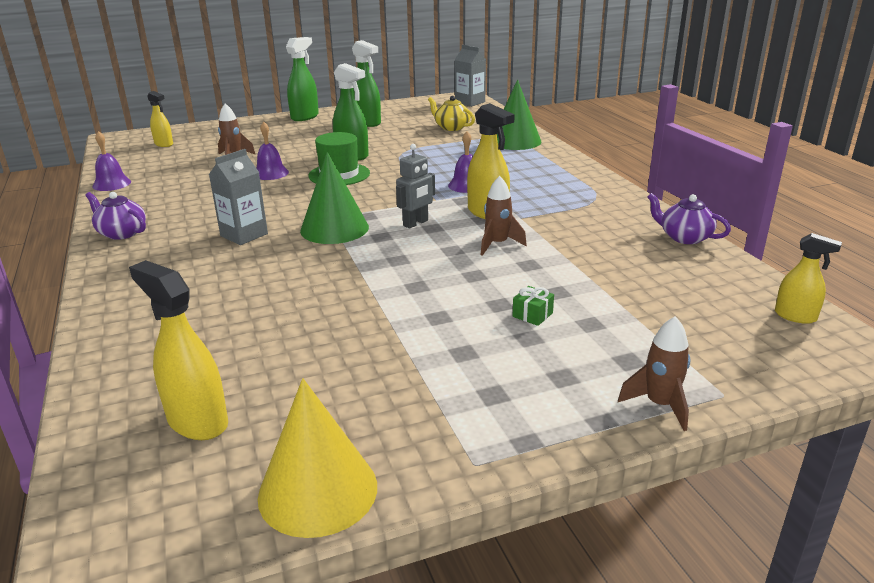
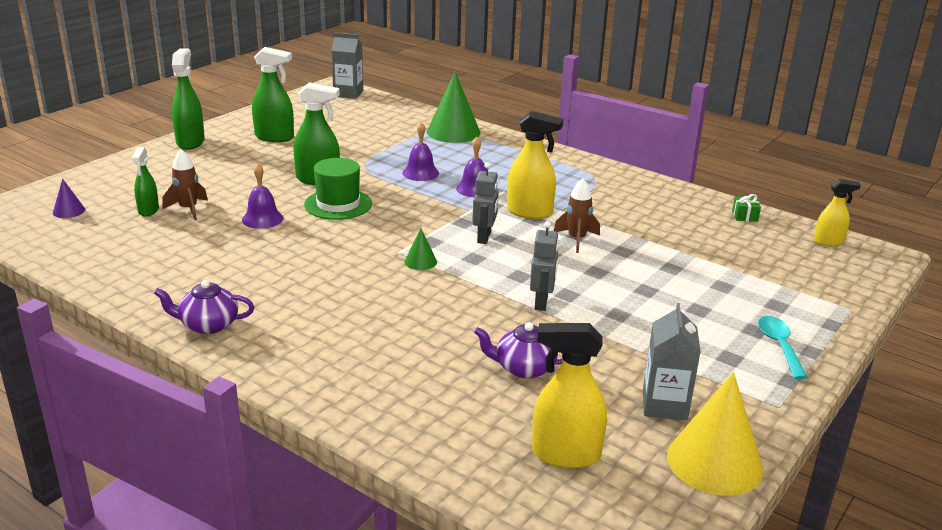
camera: 35 degrees left, 0 degrees up
purple bell [92,131,131,191] -> purple bell moved to [403,122,439,181]
yellow spray bottle [147,91,173,147] -> purple cone [53,179,85,218]
grey carton [209,149,268,245] -> grey carton moved to [643,303,701,421]
green cone [300,152,369,244] -> green cone [404,229,437,270], size x0.46
yellow teapot [428,96,475,131] -> none
green gift [512,286,554,326] -> green gift moved to [732,194,761,222]
brown rocket [618,316,690,431] -> none
purple teapot [648,193,731,244] -> purple teapot moved to [474,322,563,379]
none -> green spray bottle [131,147,159,217]
none -> grey robot [530,221,559,311]
none -> turquoise spoon [758,316,808,379]

